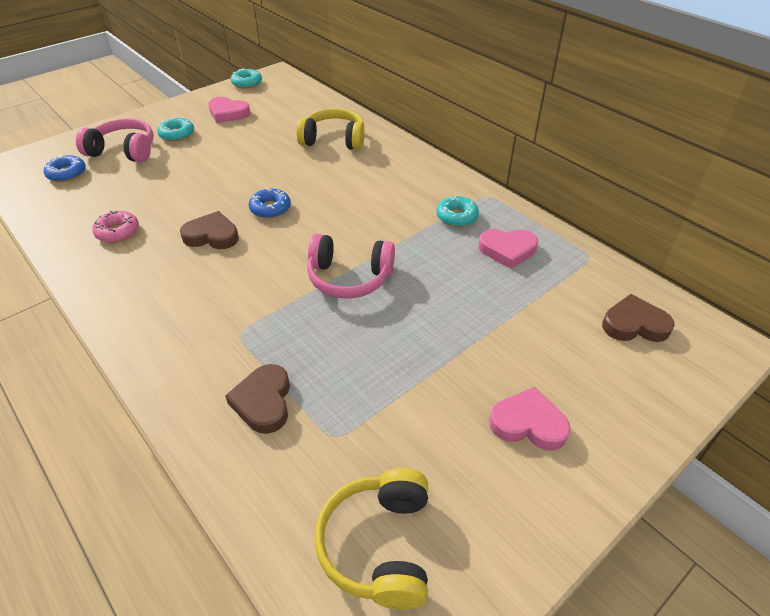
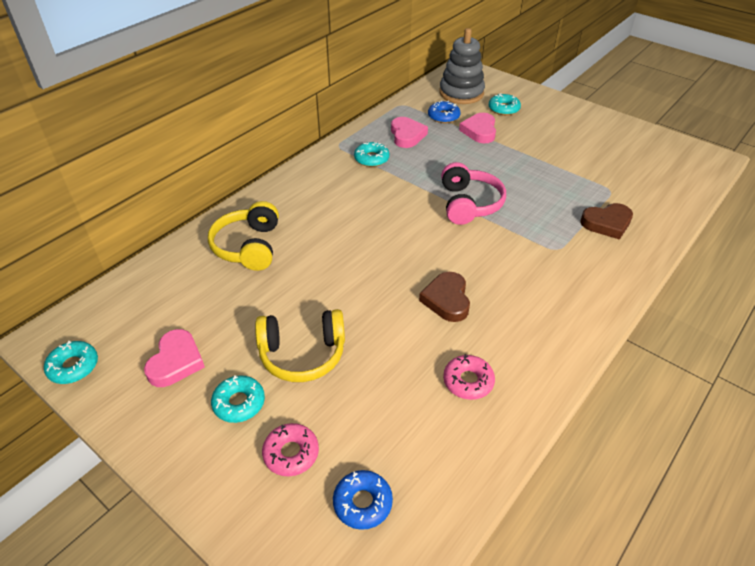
camera: 100 degrees left, 0 degrees up
pink headphones [76,118,154,162] -> pink donut [262,423,319,477]
blue donut [249,188,291,218] -> blue donut moved to [428,101,461,123]
yellow headphones [315,468,428,610] -> yellow headphones moved to [255,309,345,382]
pink heart [489,387,571,451] -> pink heart moved to [459,113,496,143]
brown heart [602,294,675,342] -> grey stacking toy [439,28,485,104]
none -> turquoise donut [489,93,521,115]

